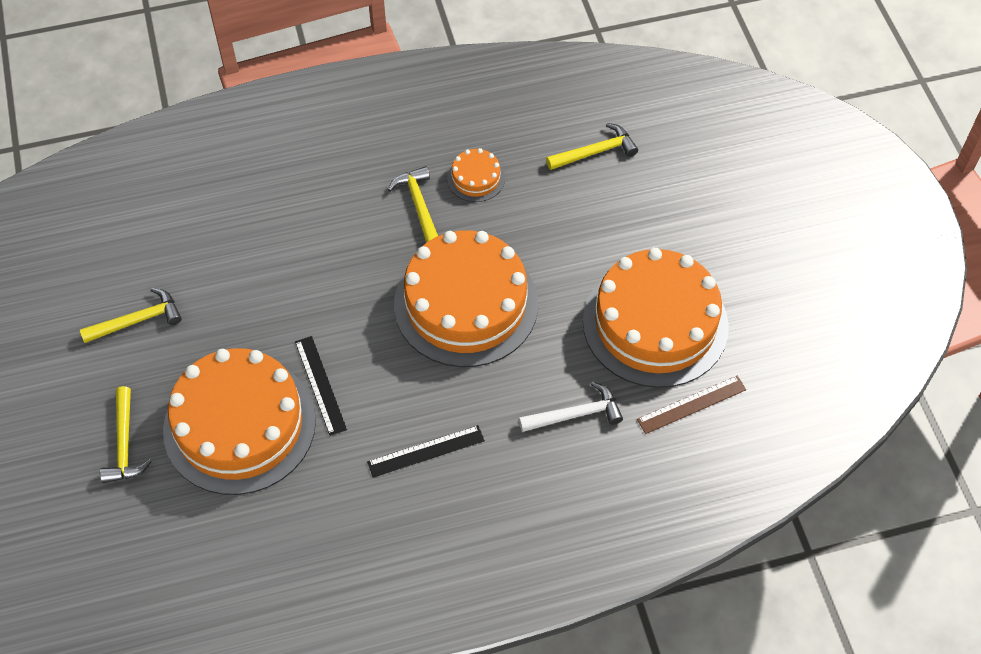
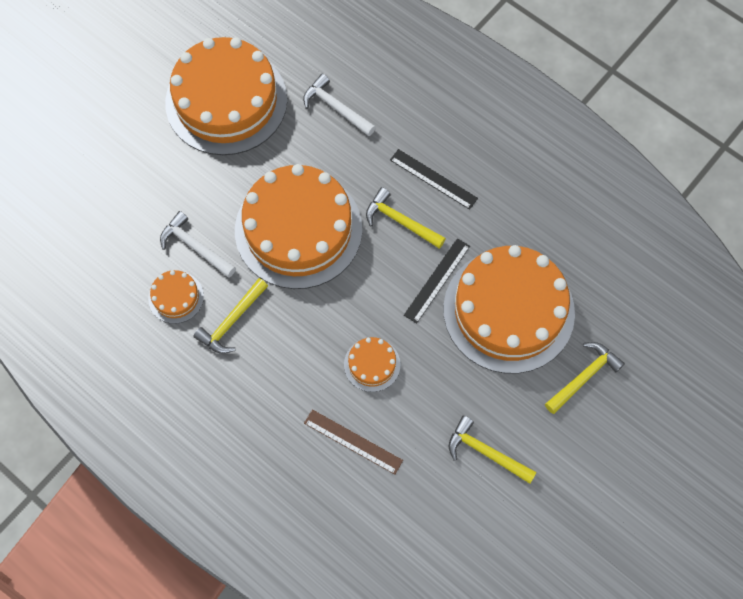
camera: 125 degrees left, 10 degrees up
yellow hammer [546,123,638,170] -> yellow hammer moved to [366,187,446,249]
brown ruler [637,376,747,434] -> brown ruler moved to [304,409,403,475]
none -> white hammer [160,211,236,277]
none -> orange cake [344,337,400,392]

